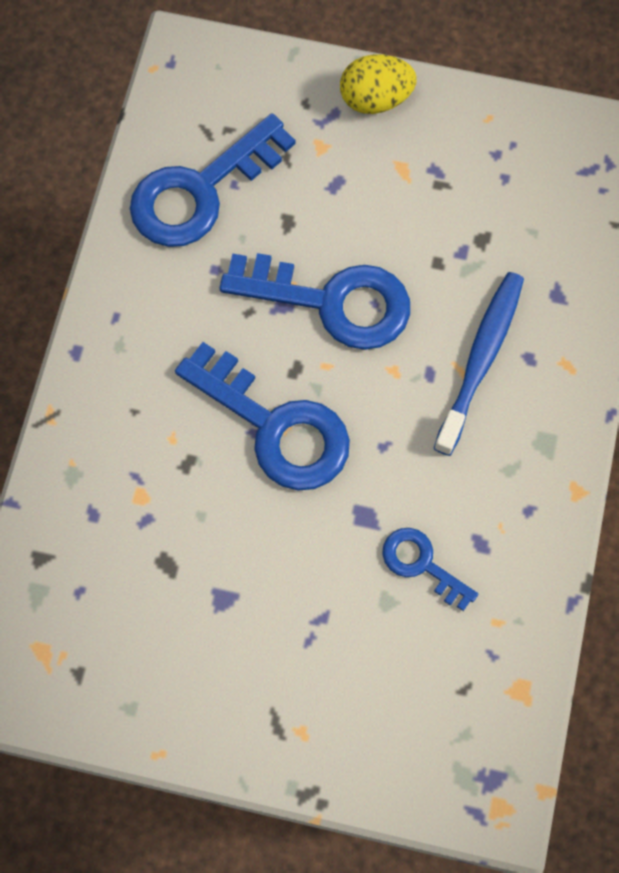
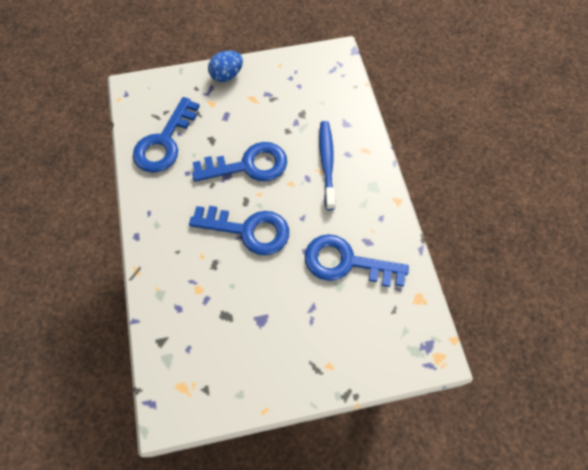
camera: 25 degrees left, 5 degrees down
yellow egg [340,54,417,114] -> blue egg [208,51,243,82]
blue key [382,528,478,611] -> blue key [305,234,409,287], size x1.91

